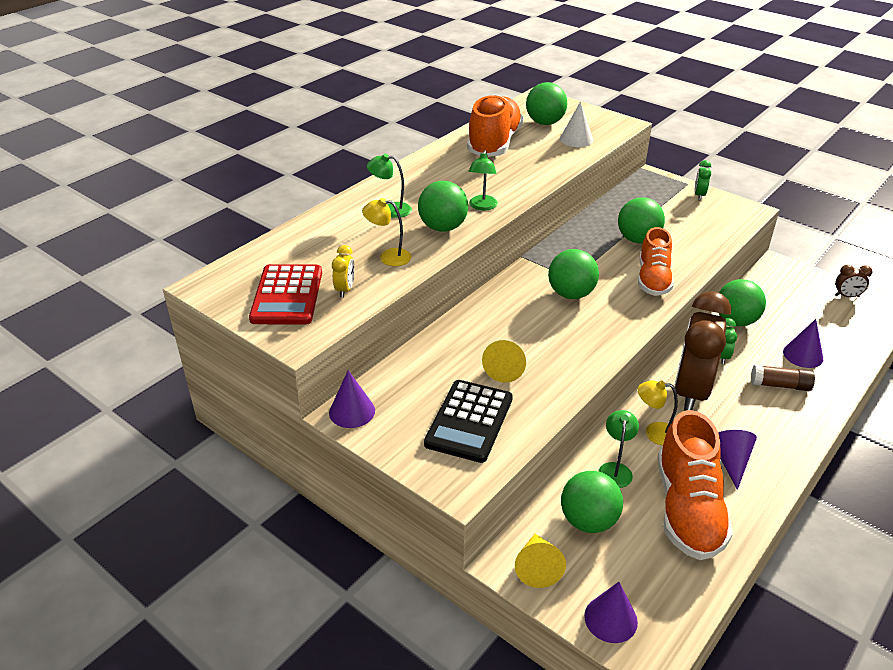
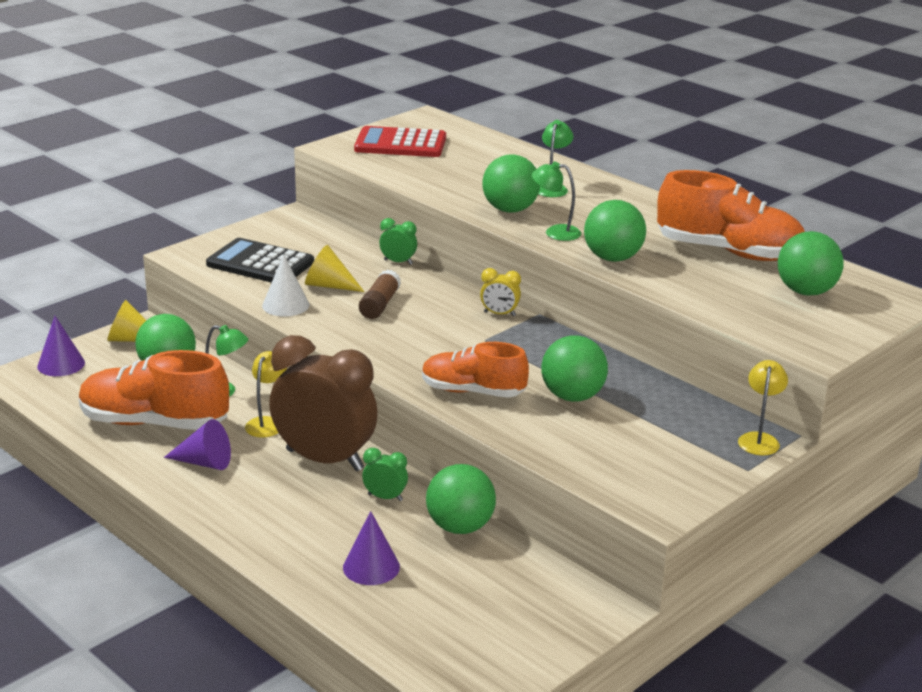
camera: 95 degrees right, 10 degrees down
purple cone [329,370,375,428] -> none
yellow clock [332,245,354,298] -> yellow clock moved to [480,268,521,316]
yellow lamp [362,198,411,266] -> yellow lamp moved to [738,360,788,456]
green ball [548,249,599,299] -> green ball moved to [584,200,646,262]
white cone [560,101,593,147] -> white cone moved to [262,254,309,317]
green clock [694,160,711,200] -> green clock moved to [379,218,417,265]
brown glue stick [751,365,815,391] -> brown glue stick moved to [359,270,401,319]
brown clock [835,265,872,297] -> none

